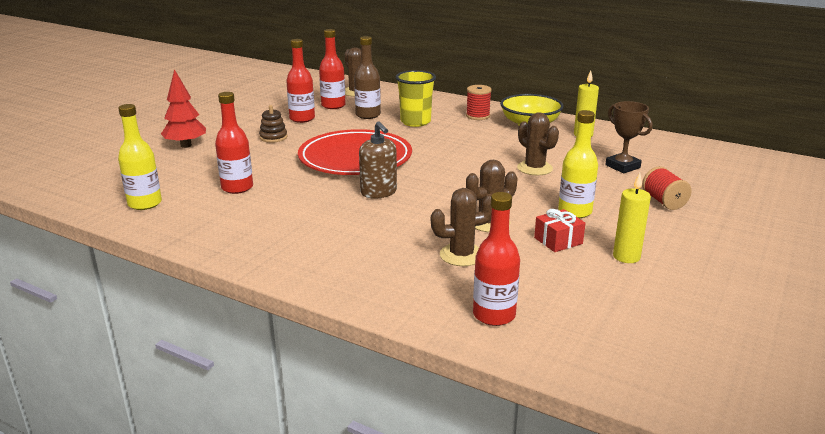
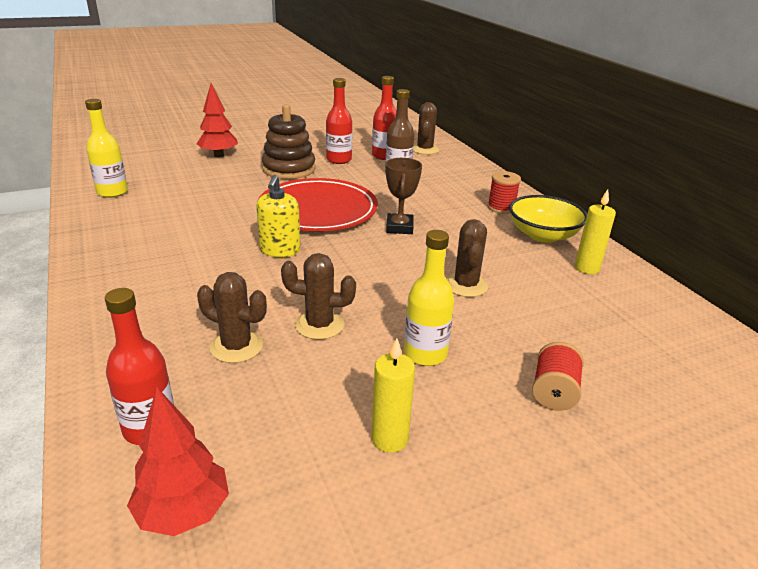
camera: 35 degrees right, 5 degrees up
red bottle [215,92,253,194] -> none
brown stacking toy [259,105,287,143] -> brown stacking toy [262,104,315,179], size x1.96
brown soap dispenser [359,121,397,199] -> yellow soap dispenser [256,175,300,257]
yellow cup [396,70,436,127] -> none
red gift [534,209,585,252] -> none
brown trophy [605,101,652,173] -> brown trophy moved to [385,158,422,234]
none -> red tree [127,387,229,536]

